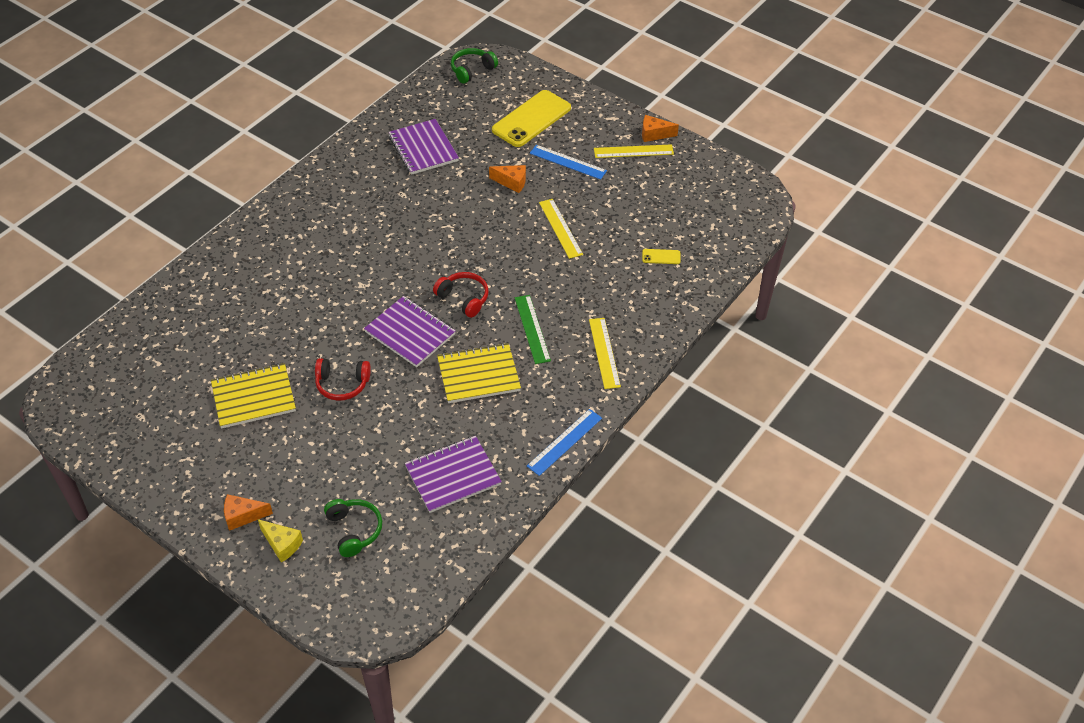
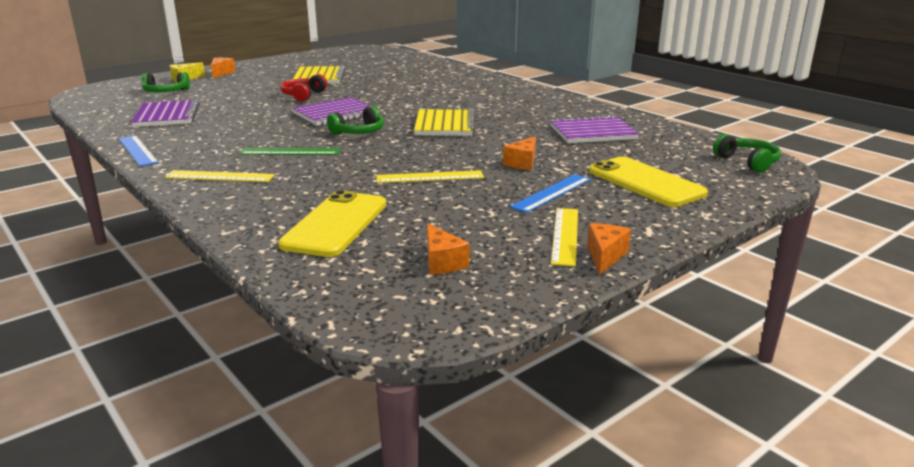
camera: 105 degrees right, 25 degrees down
red headphones [433,272,489,318] -> green headphones [327,106,384,134]
yellow notebook [437,343,521,403] -> yellow notebook moved to [414,109,475,136]
yellow phone [642,249,681,264] -> yellow phone [278,190,386,257], size x2.39
none -> orange cheese [427,223,470,275]

